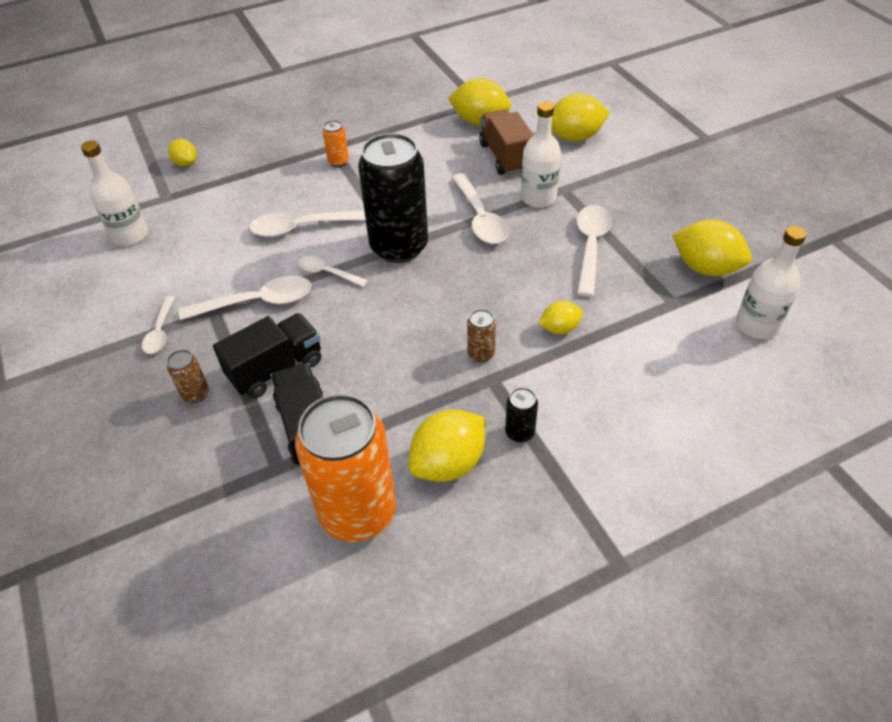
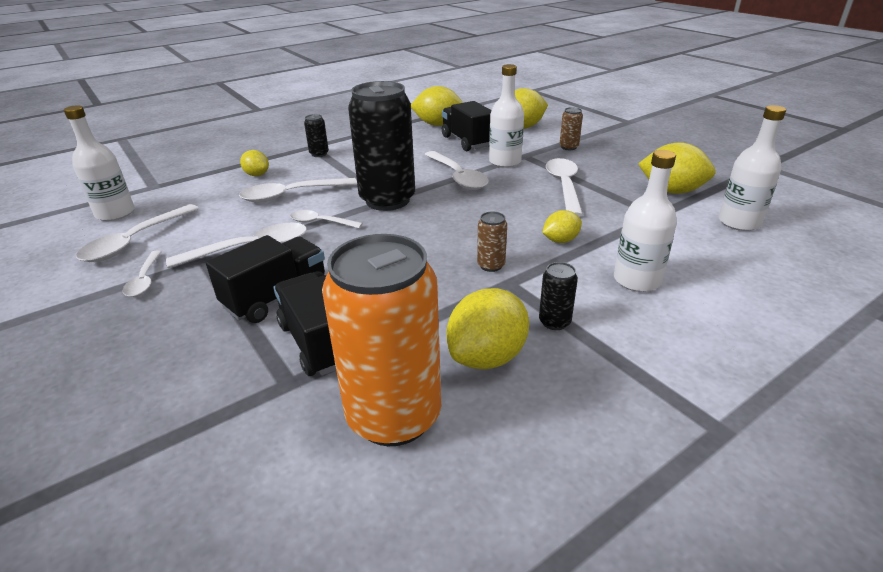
camera: 10 degrees left, 15 degrees down
brown can [167,350,209,403] -> brown can moved to [560,107,583,150]
yellow lemon [168,139,197,167] -> yellow lemon moved to [240,150,269,176]
orange can [322,120,349,167] -> black can [304,114,329,157]
brown truck [479,109,534,175] -> black truck [442,101,492,151]
none -> white spoon [76,204,199,262]
none -> white bottle [614,150,677,292]

